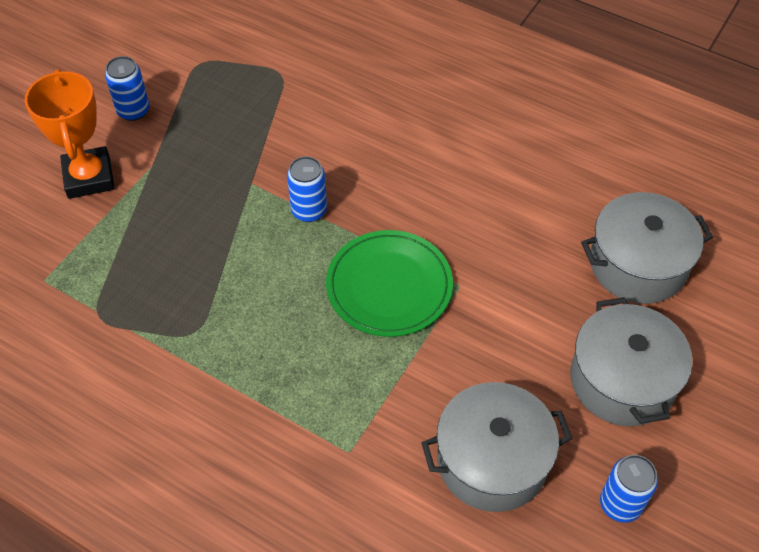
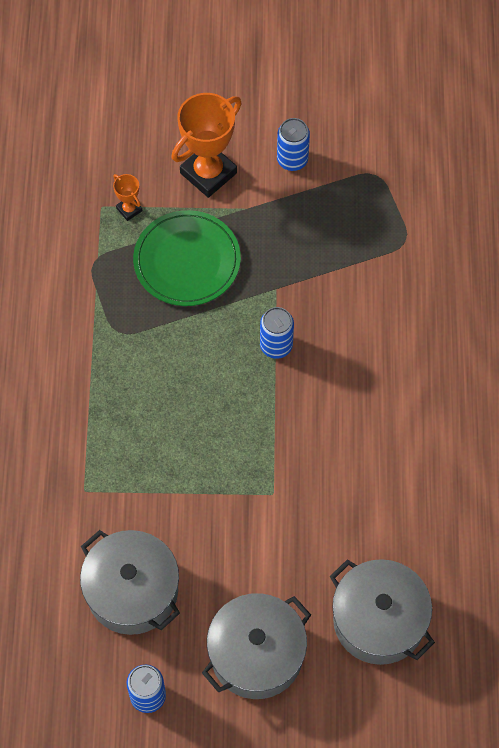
camera: 60 degrees right, 10 degrees up
green plate [326,230,453,337] -> green plate moved to [133,210,241,306]
none -> orange trophy [113,174,142,221]

